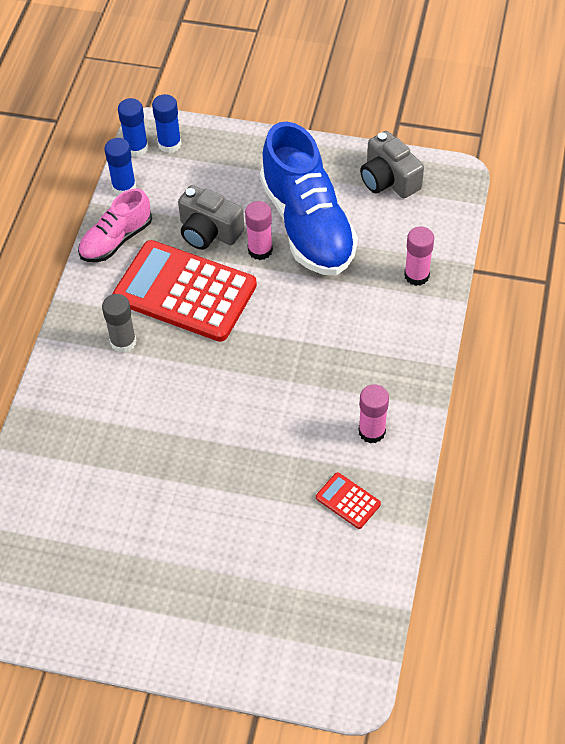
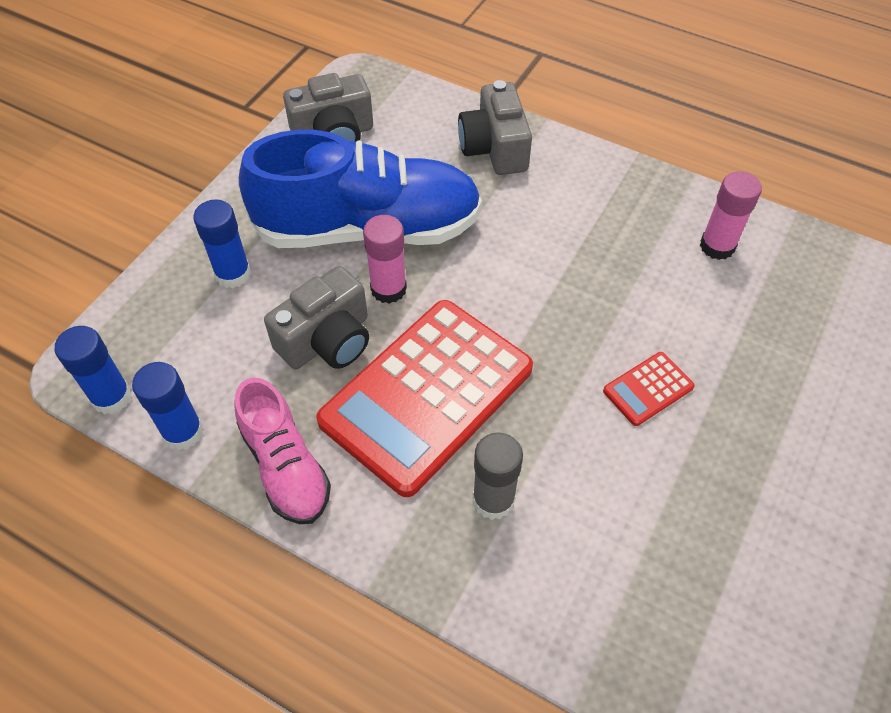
camera: 75 degrees left, 0 degrees up
blue glue stick [152,94,181,153] -> blue glue stick moved to [193,199,251,288]
red calculator [316,472,381,529] -> red calculator moved to [603,352,695,426]
pink glue stick [404,226,434,286] -> grey camera [458,80,532,175]

